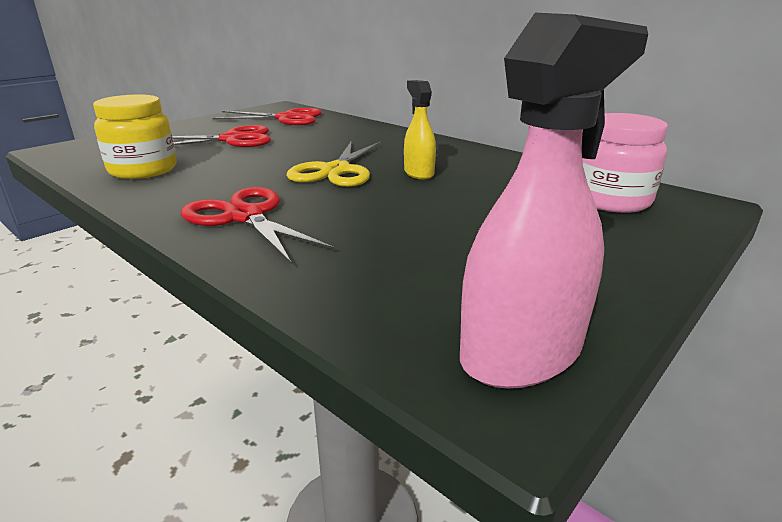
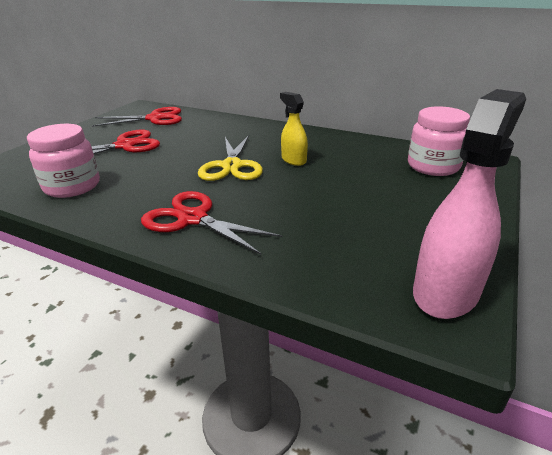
camera: 15 degrees left, 5 degrees up
yellow jar [93,95,176,179] -> pink jar [27,124,100,198]

